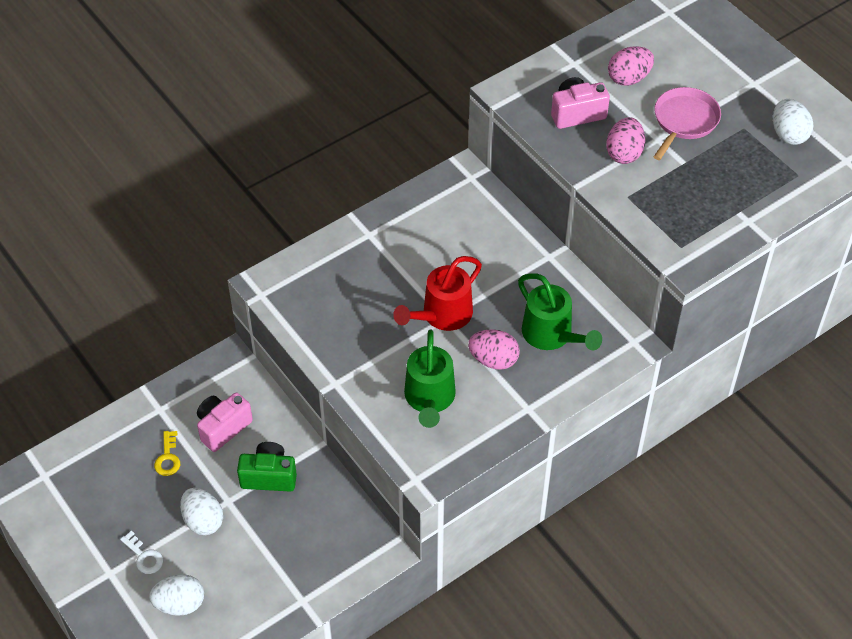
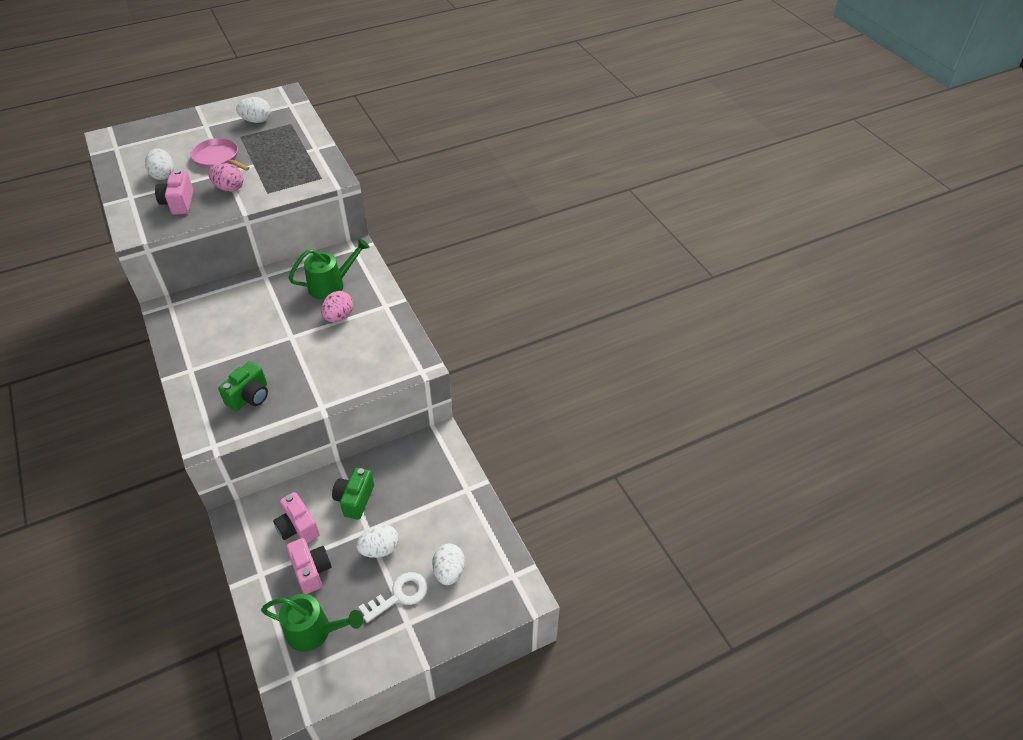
camera: 80 degrees left, 5 degrees down
white key [120,531,164,574] -> white key [359,572,428,623], size x1.55
yellow key [154,431,180,476] -> pink camera [286,538,332,594]
red watering can [393,256,482,331] -> none
green watering can [404,329,456,428] -> green watering can moved to [261,594,363,652]
pink egg [608,46,654,86] -> white egg [145,148,174,180]
none -> green camera [218,361,268,411]

